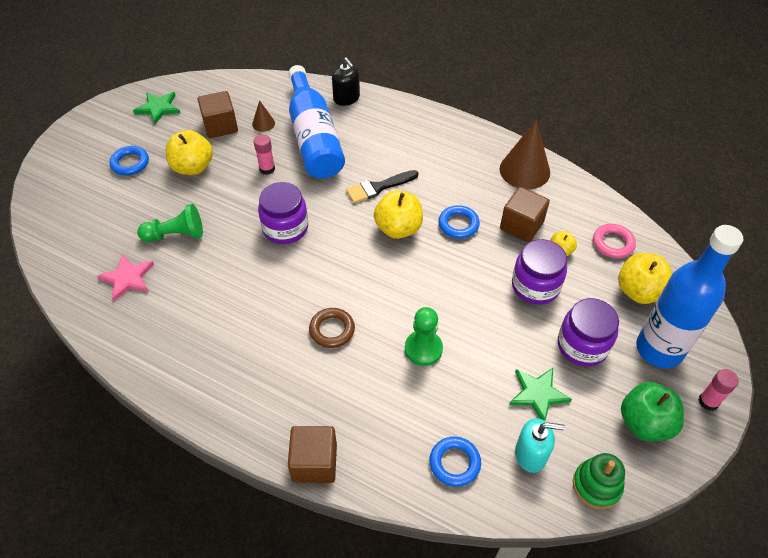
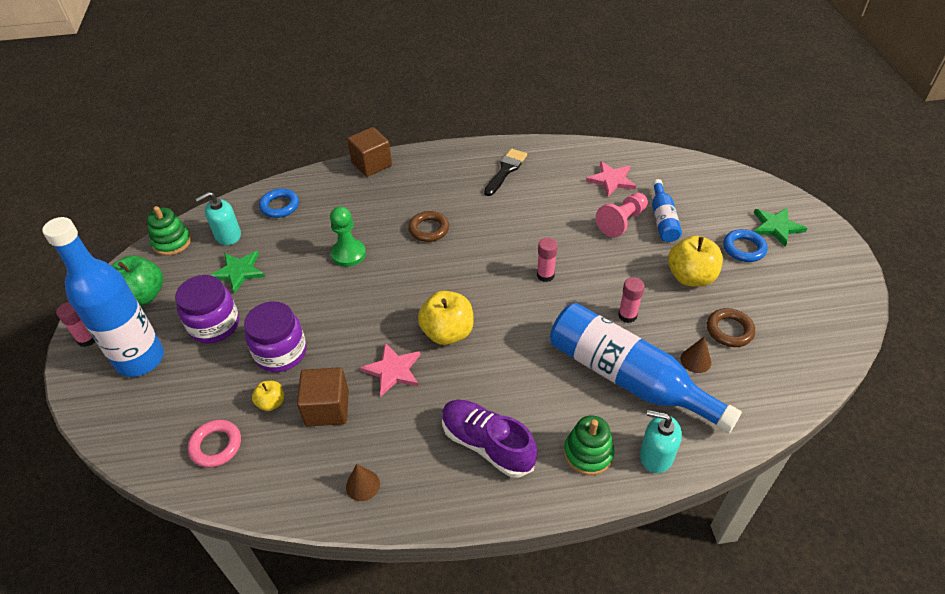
camera: 145 degrees right, 5 degrees down
green star [133,92,180,125] -> green star moved to [754,208,807,247]
green pawn [137,204,203,242] -> pink pawn [596,193,648,237]
brown cube [198,91,238,138] -> brown ring [707,308,755,347]
purple jar [258,182,308,244] -> pink glue stick [537,237,558,282]
black soap dispenser [332,57,360,106] -> turquoise soap dispenser [640,410,682,473]
black brush [346,170,418,203] -> black brush moved to [484,149,527,196]
blue ring [438,205,480,239] -> pink star [360,343,420,396]
brown cone [500,120,550,189] -> brown cone [346,464,380,501], size x0.48
yellow apple [618,253,673,304] -> none
none -> purple shoe [442,400,537,478]
none -> green stacking toy [564,415,615,475]
none -> blue bottle [652,179,682,242]

